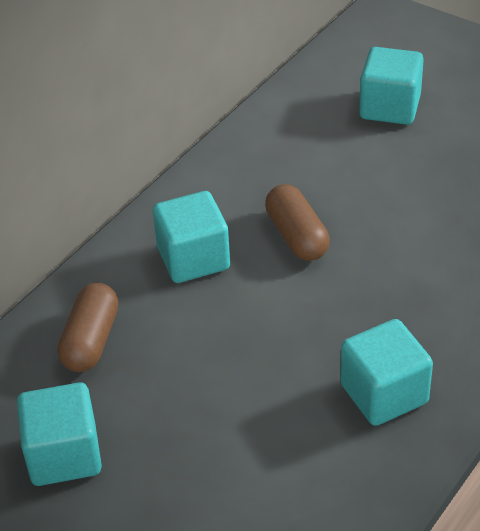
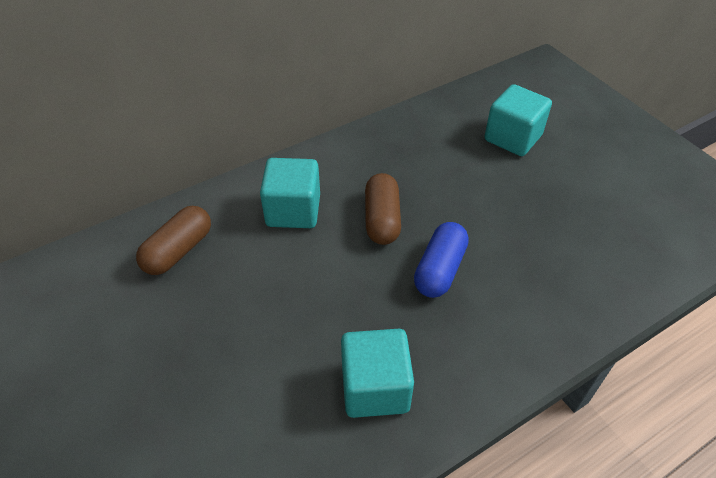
camera: 20 degrees right, 5 degrees up
turquoise cube [17,382,102,486] -> none
none -> blue capsule [414,222,469,298]

